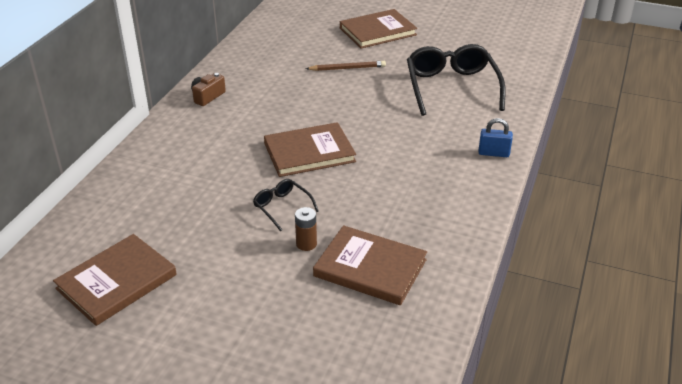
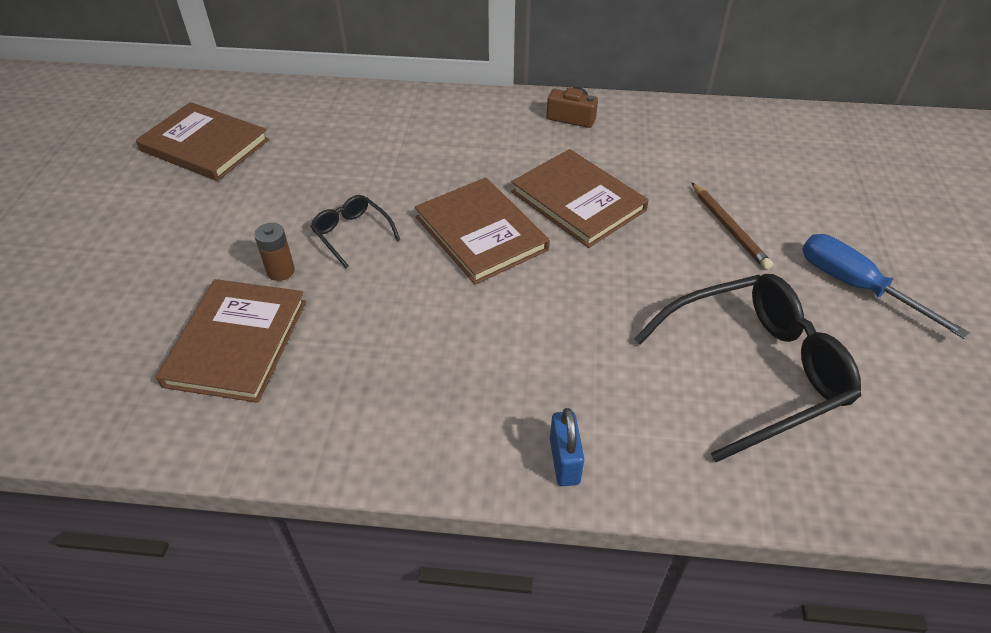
camera: 75 degrees right, 10 degrees up
black glasses [253,179,319,232] -> black glasses turned 75 degrees counterclockwise [310,195,400,268]
brown book [340,9,417,49] -> brown book moved to [511,149,649,248]
none -> blue screwdriver [802,234,970,339]

